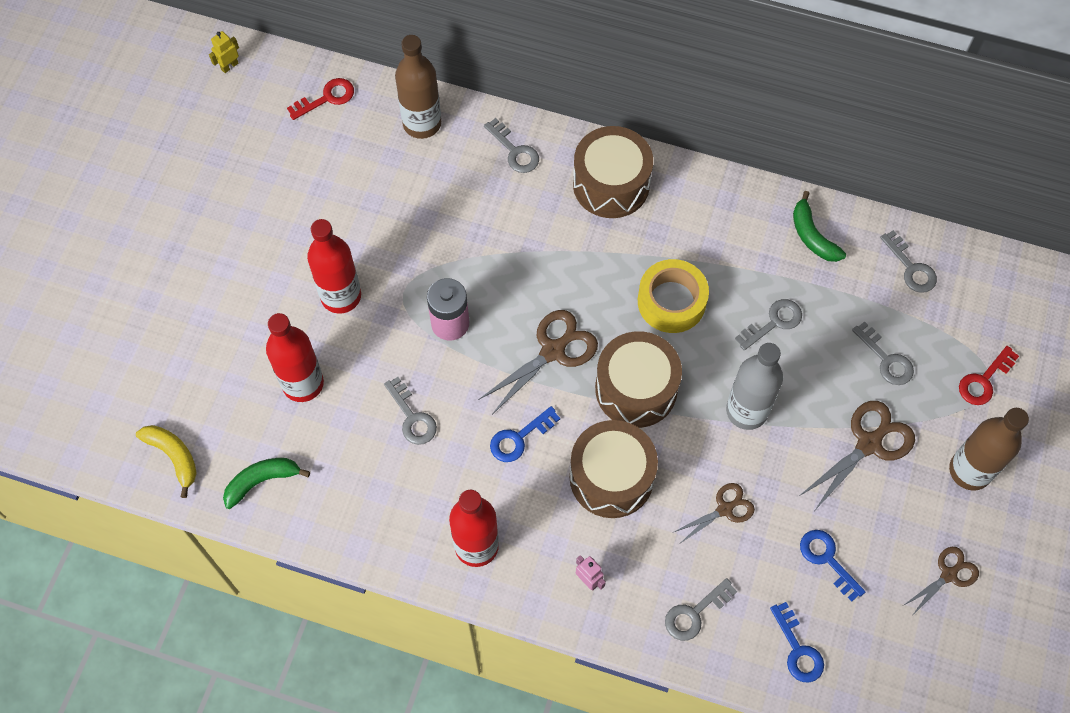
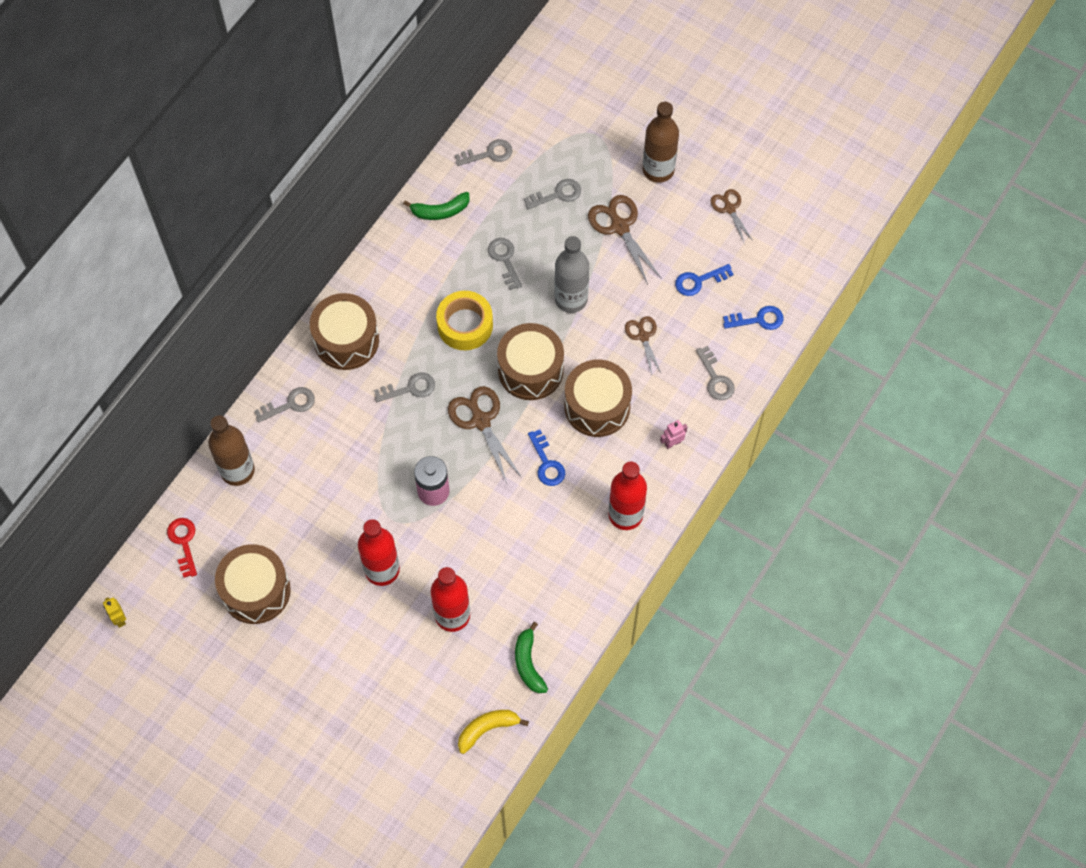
camera: 75 degrees left, 0 degrees up
grey key [384,377,437,445] -> grey key moved to [374,373,435,402]
red key [959,346,1019,405] -> none
none -> brown drum [215,544,291,624]

